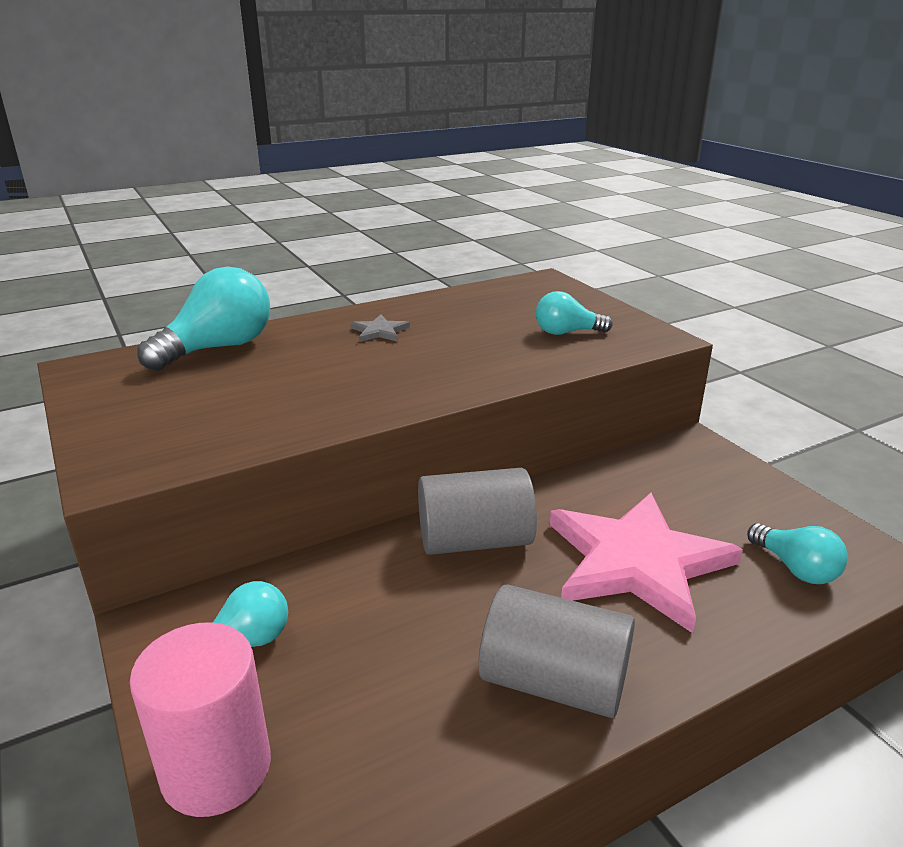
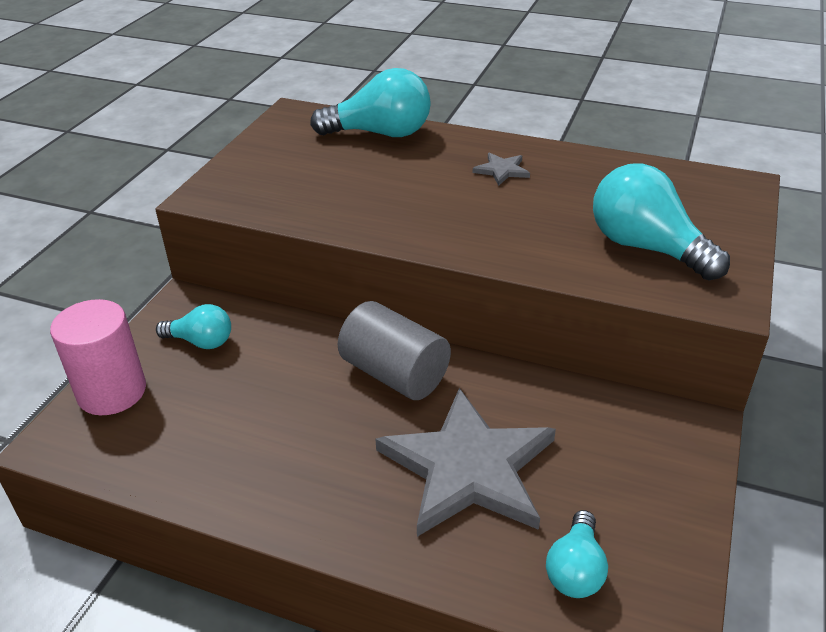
camera: 50 degrees right, 10 degrees up
grey cylinder [479,585,635,718] -> none
turquoise light bulb [536,291,613,335] -> turquoise light bulb [593,163,730,280], size x1.74
pink star [550,493,743,633] -> grey star [375,388,556,537]

